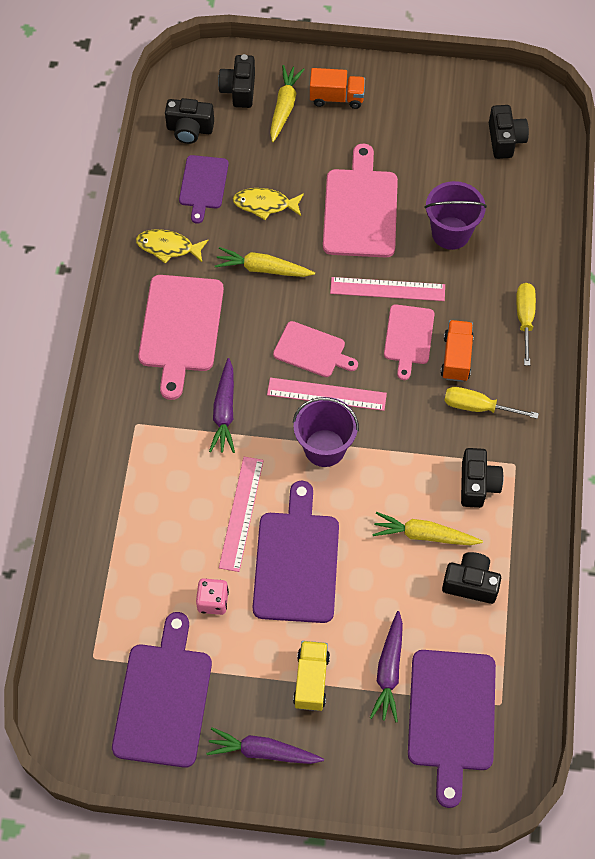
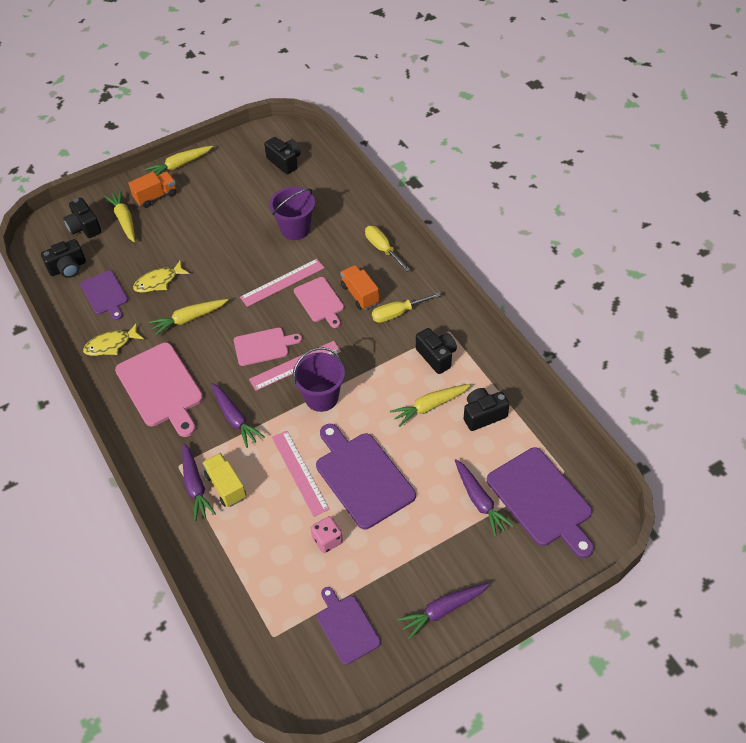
camera: 35 degrees left, 10 degrees down
purple cutting board [112,612,212,768] -> purple cutting board [317,587,381,665], size x0.60
yellow truck [293,641,330,711] -> yellow truck moved to [202,453,246,507]
pink cutting board [323,144,398,257] -> none
none -> yellow carrot [145,146,213,176]
none -> purple carrot [182,443,216,522]

